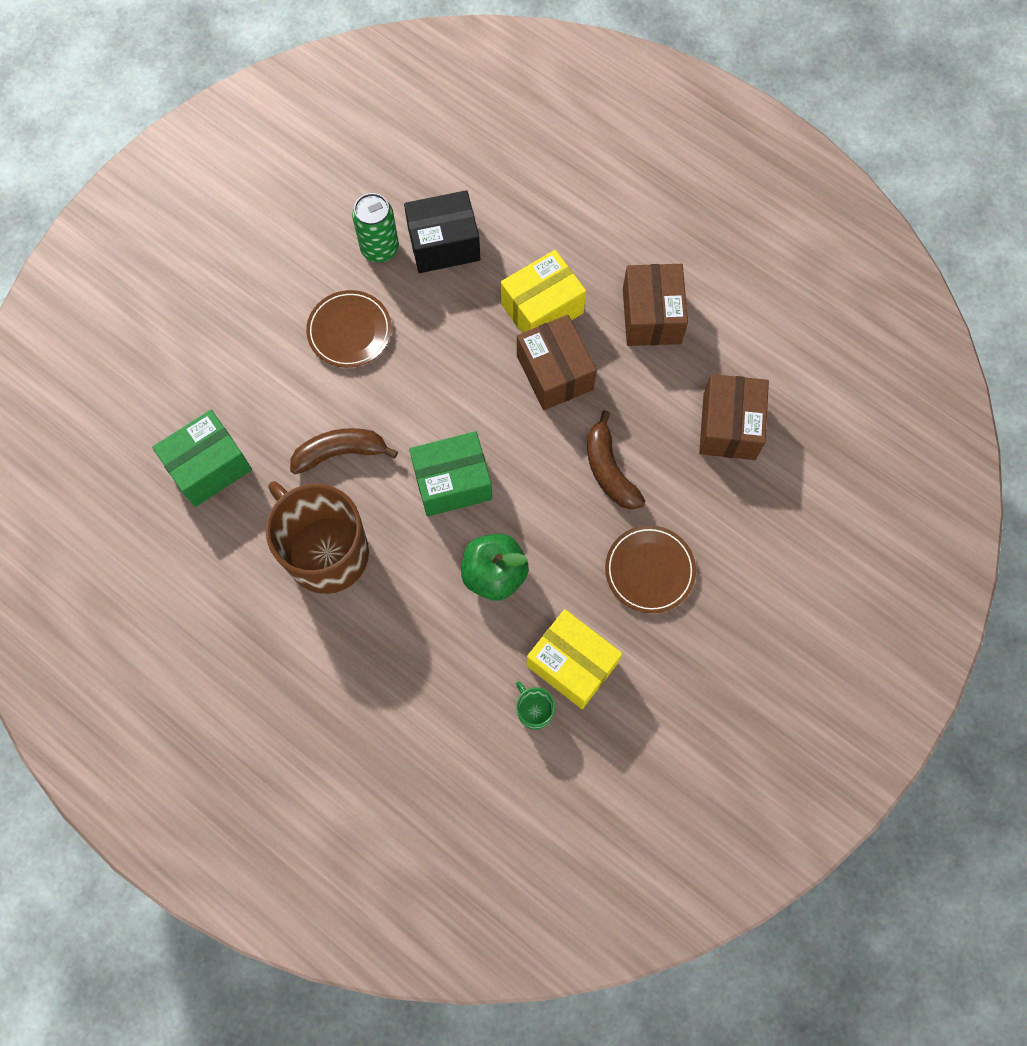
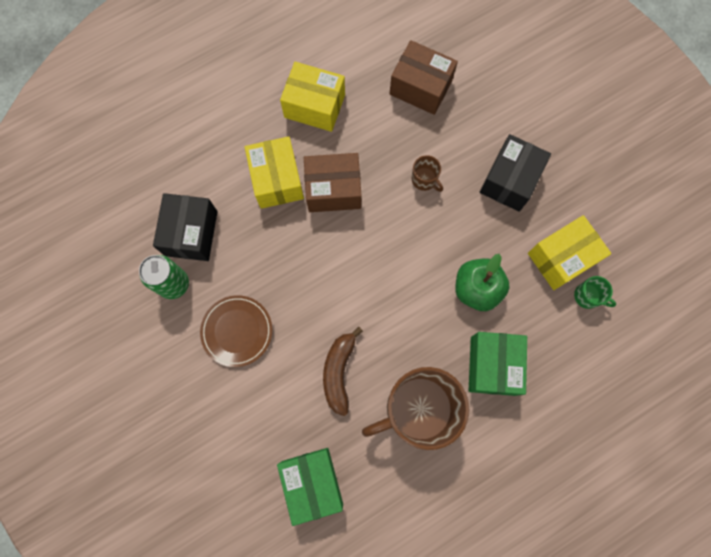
camera: 70 degrees left, 5 degrees up
green box [409,431,492,517] -> green box moved to [469,332,527,396]
green mug [516,681,555,730] -> green mug turned 135 degrees counterclockwise [574,276,616,309]
brown banana [587,410,646,510] -> brown mug [412,155,443,192]
brown plate [605,525,696,613] -> black box [480,134,551,212]
brown box [623,264,688,346] -> yellow box [280,62,345,132]

